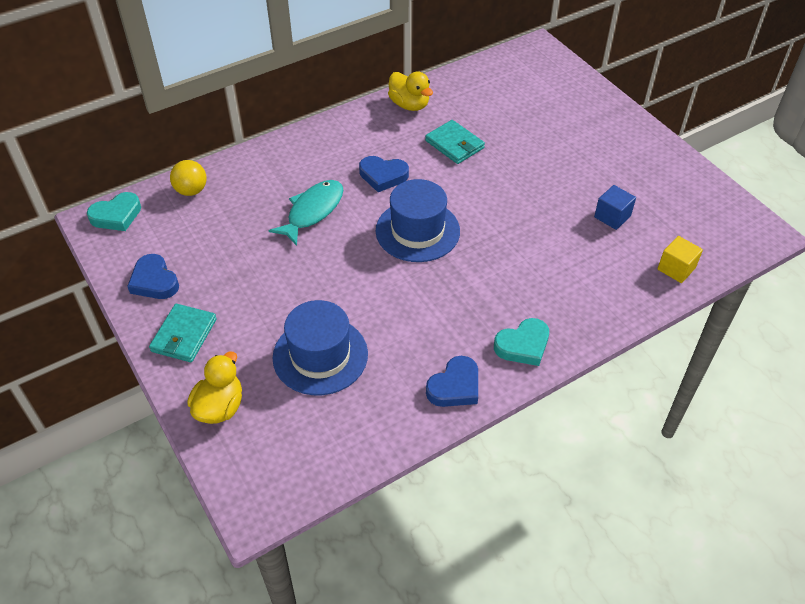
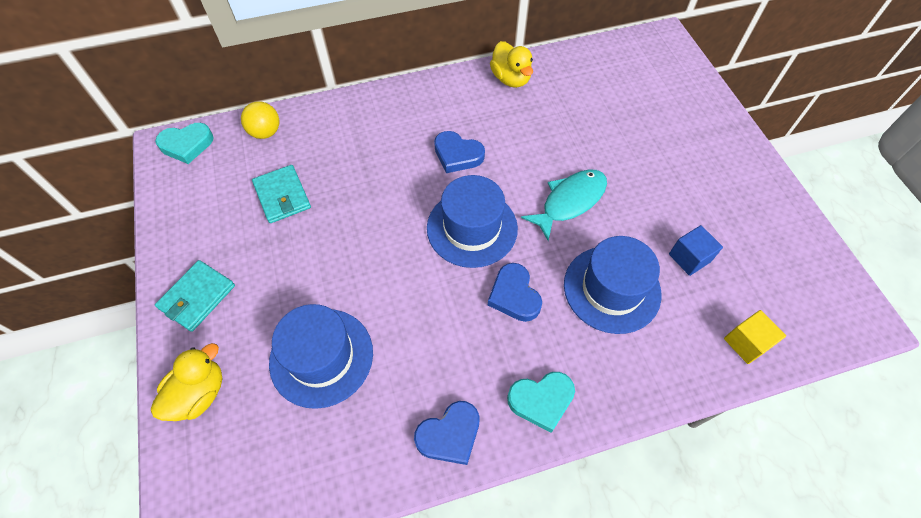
camera: 15 degrees right, 10 degrees up
blue heart [127,254,179,299] -> blue heart moved to [488,263,542,322]
turquoise fish [268,180,343,246] -> turquoise fish moved to [521,169,607,241]
turquoise wallet [425,120,485,164] -> turquoise wallet moved to [252,165,311,223]
none -> blue hat [564,236,662,334]

